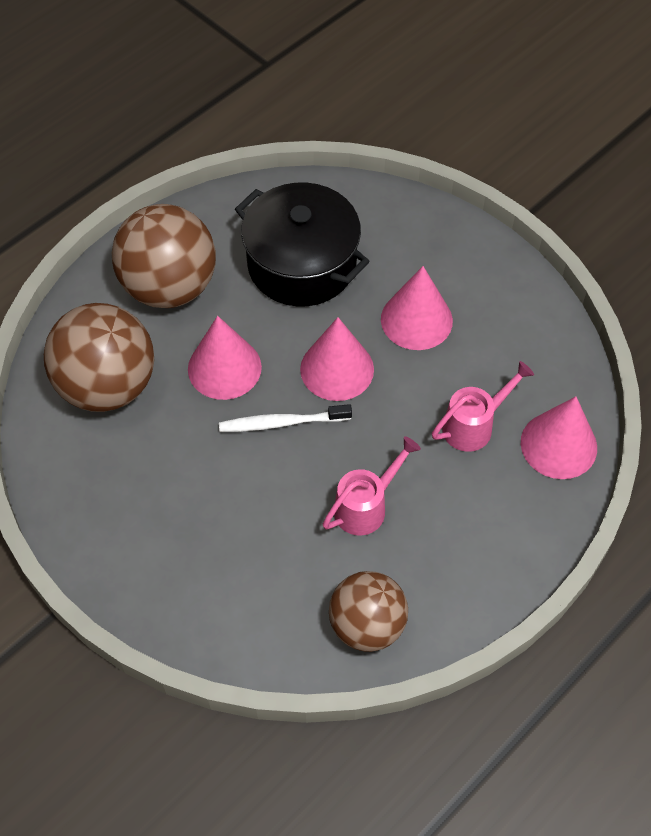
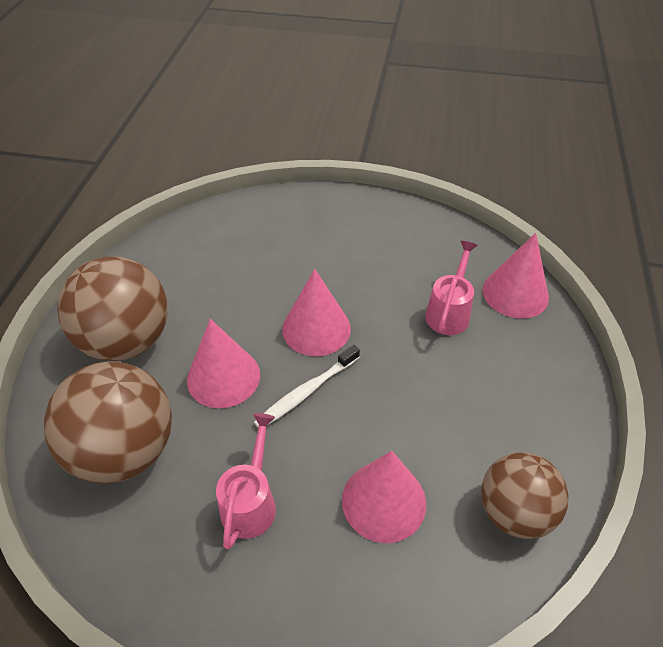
camera: 35 degrees left, 10 degrees down
black pot [235,183,370,306] -> none
pink watering can [323,436,421,536] -> pink watering can moved to [216,413,276,550]
pink cone [381,266,453,350] -> pink cone moved to [342,451,426,543]

